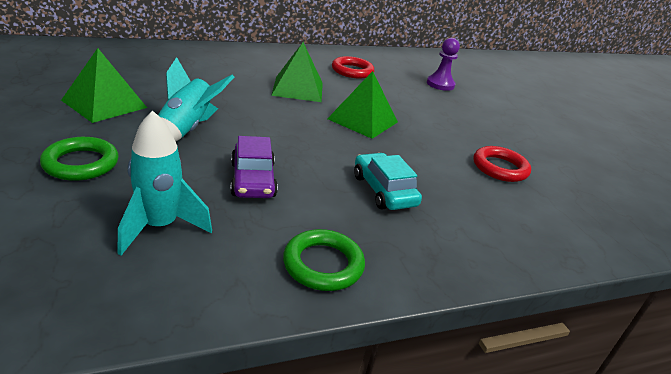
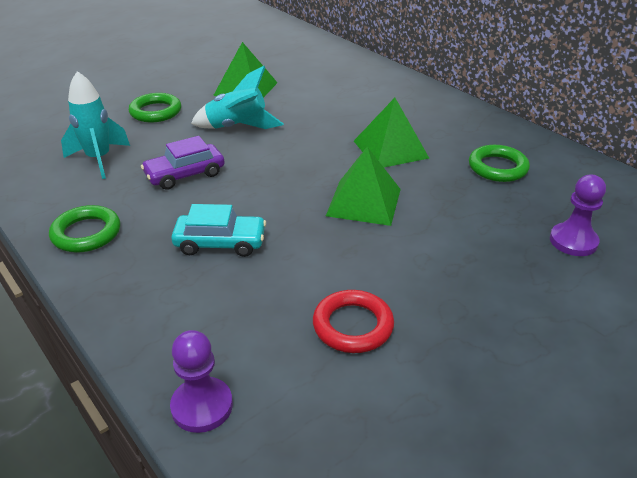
camera: 75 degrees right, 5 degrees up
red ring [332,56,374,79] -> green ring [469,145,530,182]
turquoise car [354,153,422,210] -> turquoise car turned 45 degrees clockwise [171,204,266,257]
none -> purple pawn [170,330,233,433]

